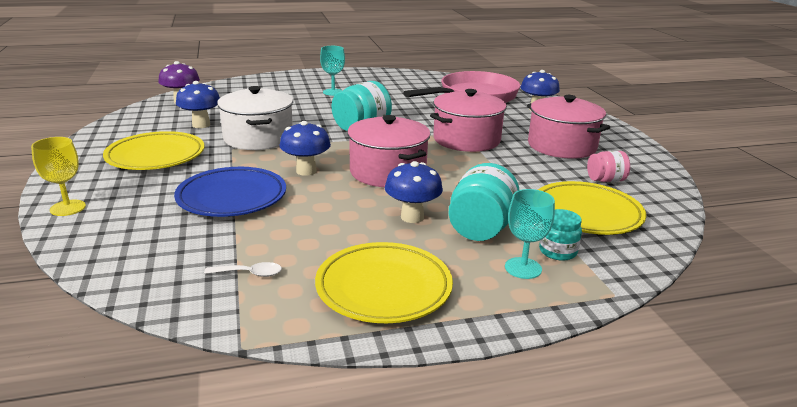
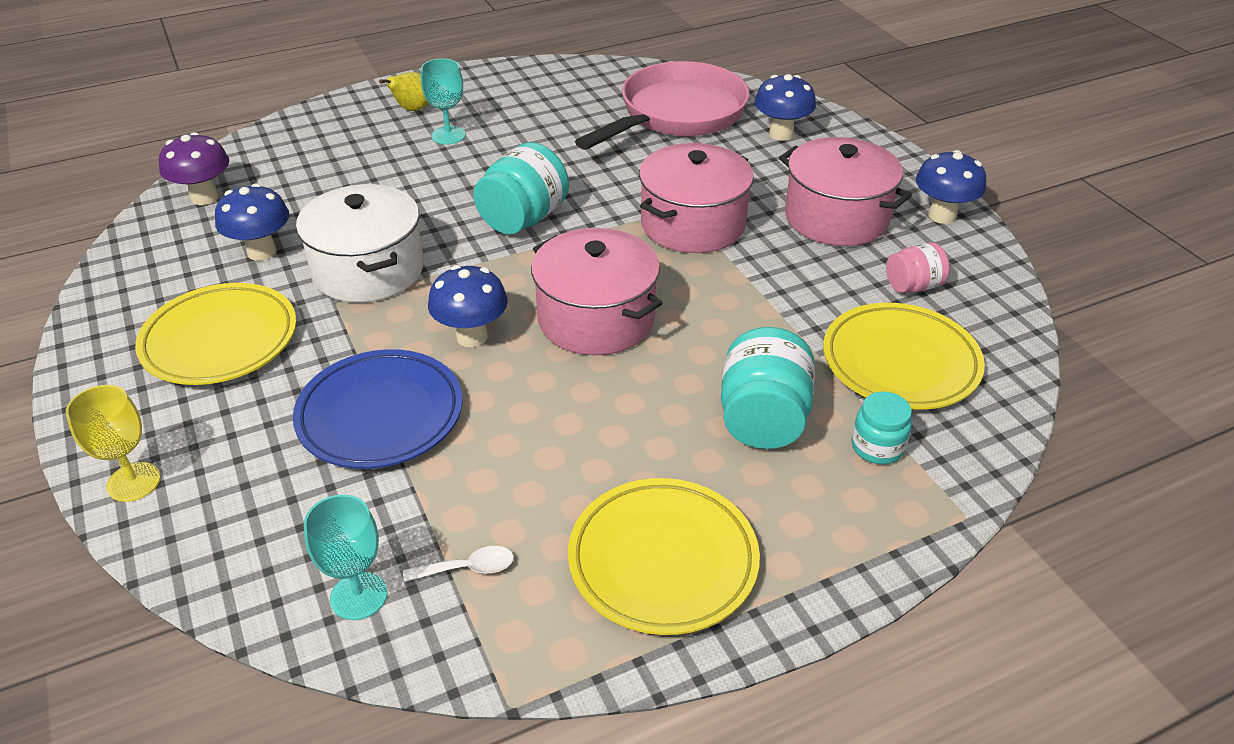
camera: 10 degrees left, 15 degrees up
blue mushroom [385,161,443,223] -> blue mushroom moved to [916,150,986,224]
turquoise goblet [505,189,555,279] -> turquoise goblet moved to [304,494,387,620]
none -> yellow pear [379,72,428,111]

